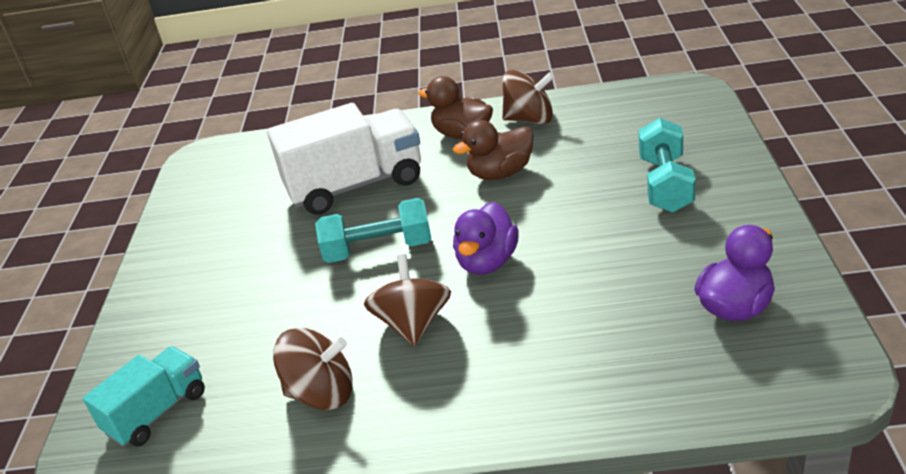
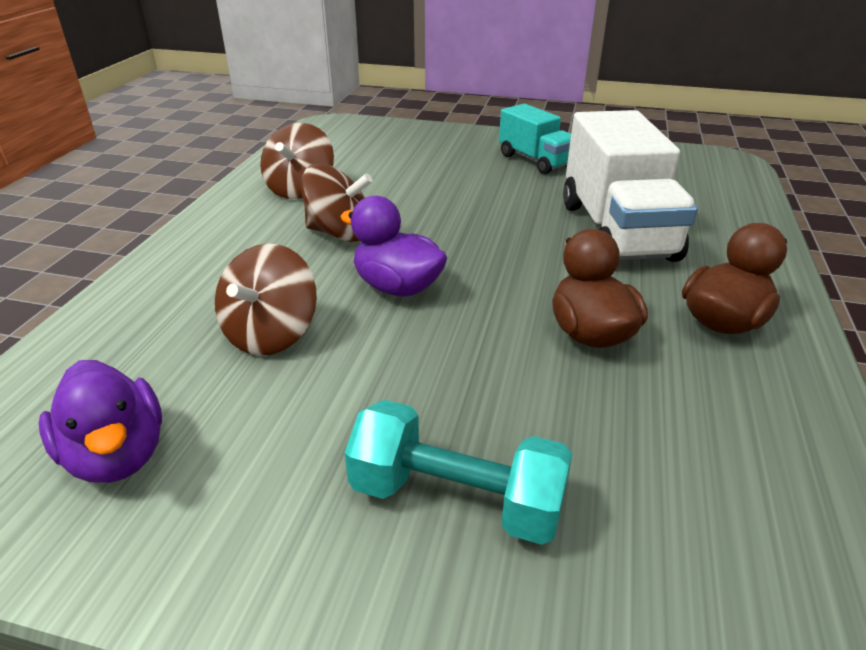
camera: 100 degrees right, 0 degrees up
turquoise truck [83,346,205,447] -> turquoise truck moved to [499,104,571,174]
turquoise dumbbell [315,198,431,263] -> none
brown spinning top [502,70,554,124] -> brown spinning top moved to [215,243,317,356]

